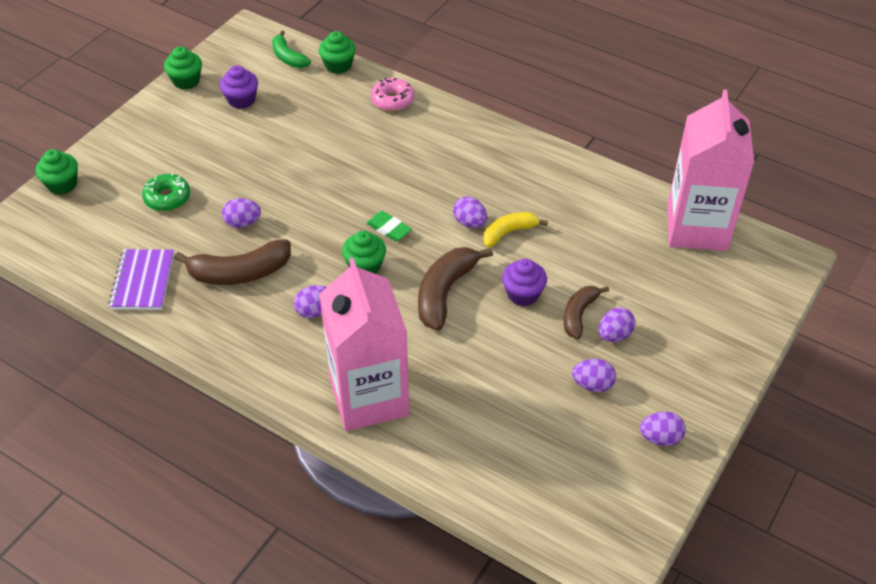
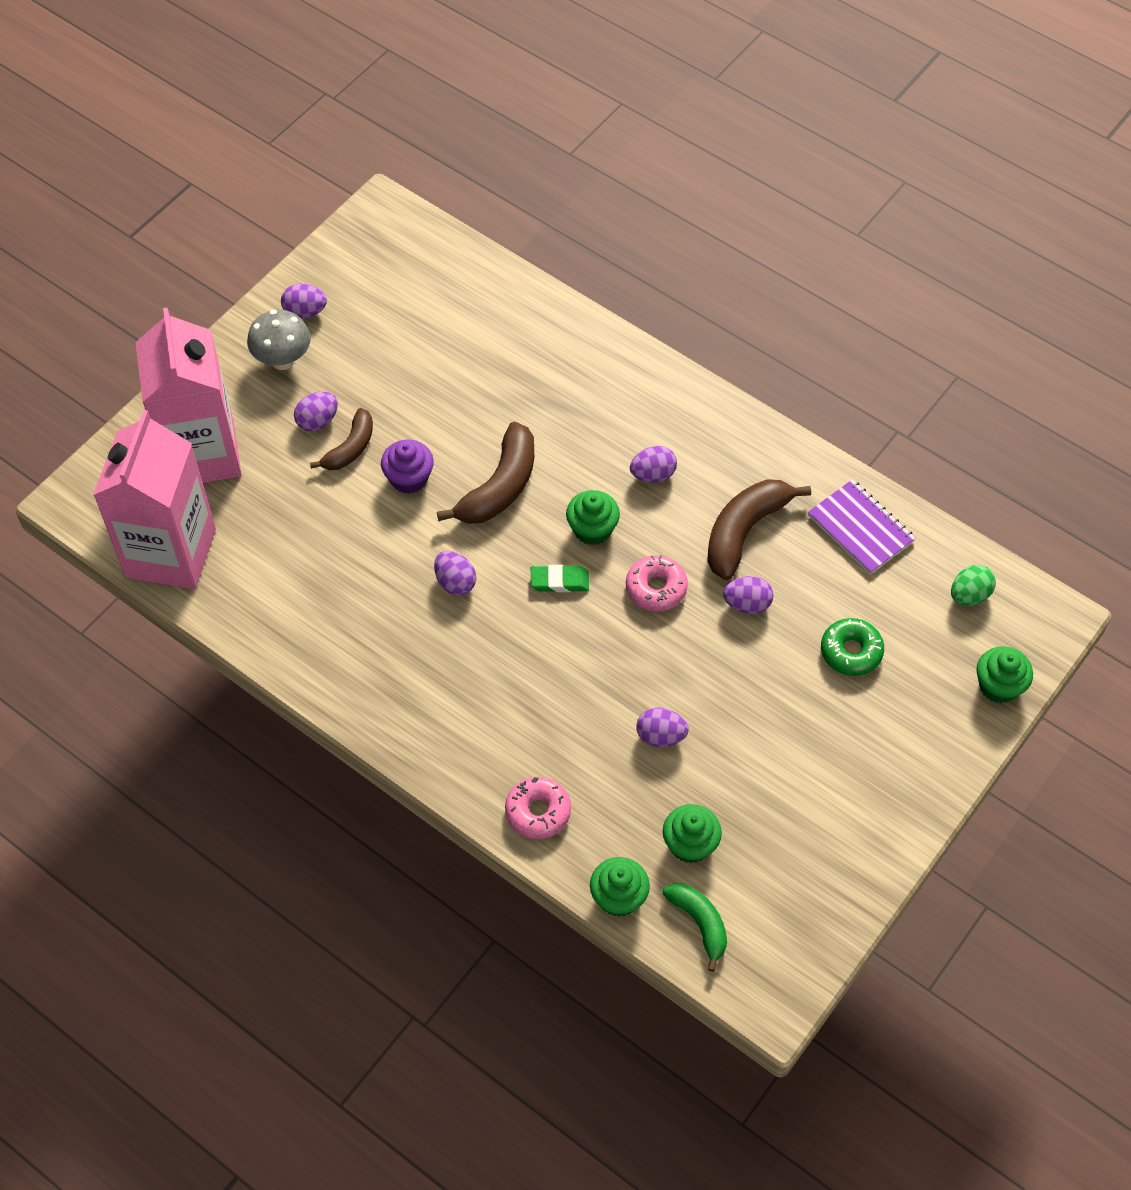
camera: 175 degrees left, 10 degrees up
purple notebook [108,249,174,310] -> purple notebook turned 45 degrees counterclockwise [808,479,916,574]
green cupcake [164,46,202,90] -> green cupcake moved to [663,804,722,863]
brown banana [174,240,291,285] -> brown banana turned 45 degrees counterclockwise [707,479,811,580]
purple cupcake [220,65,258,109] -> none
pink carton [319,258,409,431] -> pink carton moved to [135,308,242,483]
green eraser [367,211,412,241] -> green eraser turned 45 degrees counterclockwise [531,565,589,592]
yellow banana [483,212,548,247] -> none
purple egg [572,359,616,392] -> purple egg moved to [636,707,689,747]
none -> grey mushroom [247,310,311,370]
none -> pink donut [626,555,688,611]
none -> green egg [951,565,996,606]

